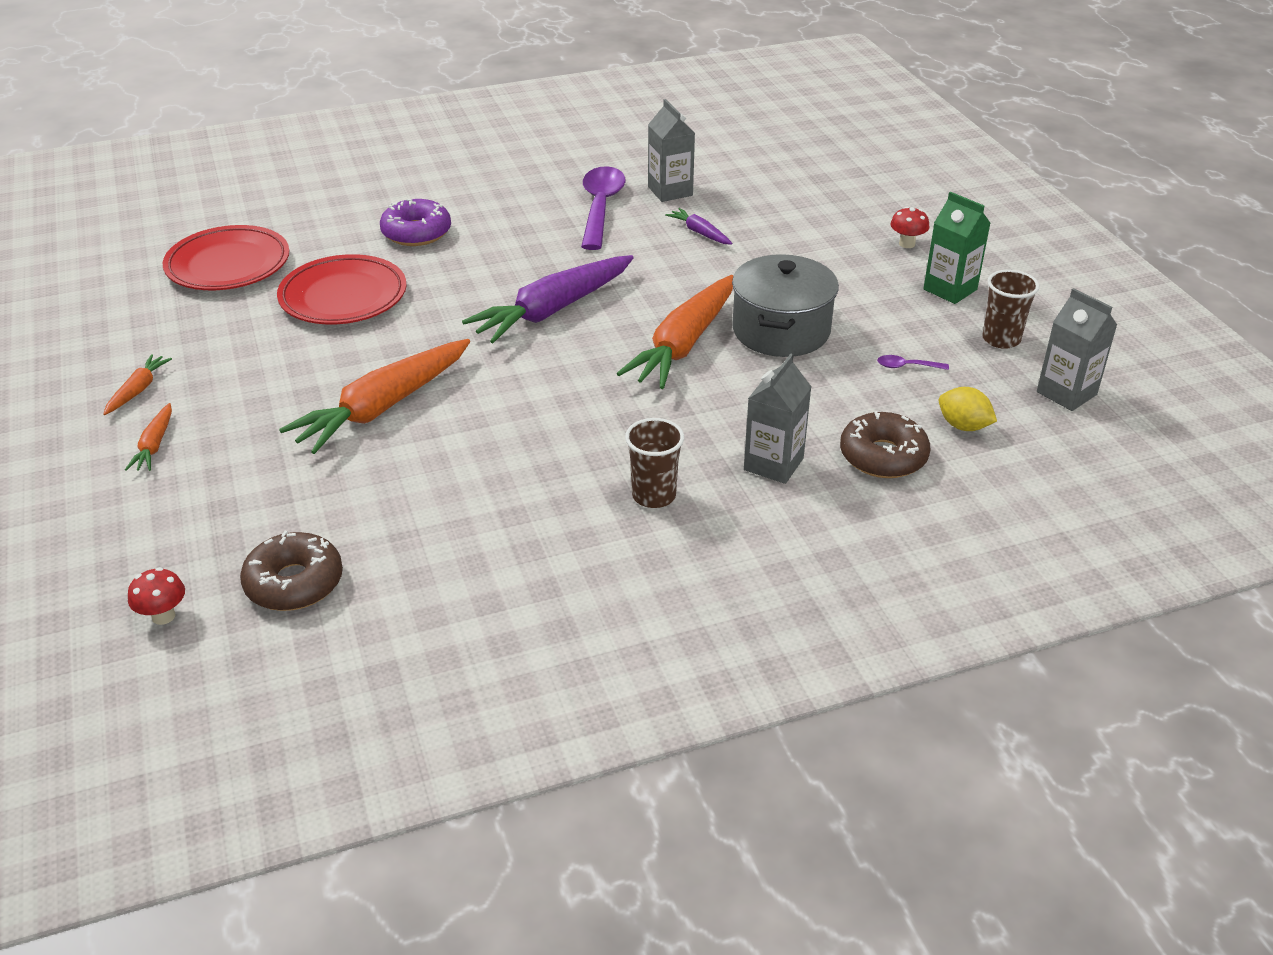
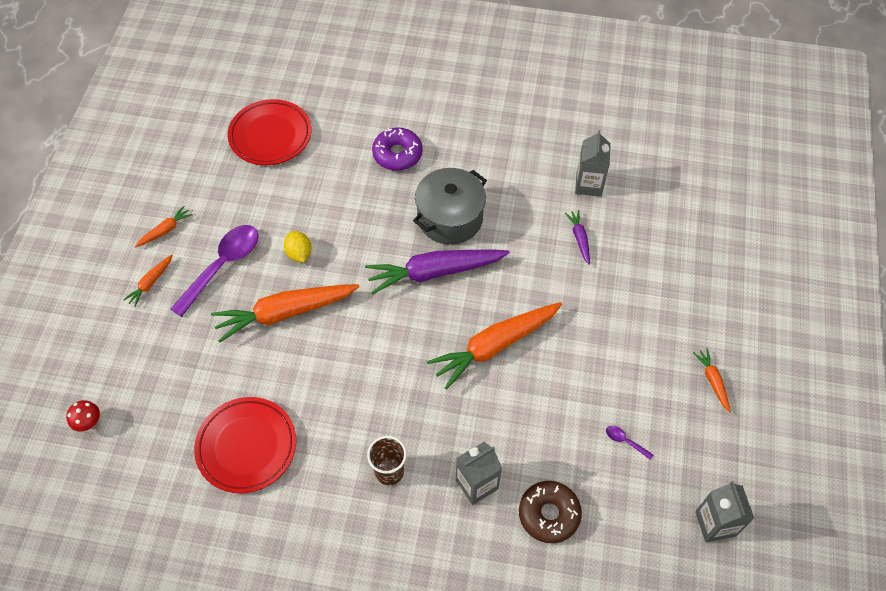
camera: 30 degrees right, 20 degrees up
brown donut [240,531,343,611] -> none
red plate [277,254,407,324] -> red plate moved to [194,397,296,493]
purple spoon [581,166,626,250] -> purple spoon moved to [170,225,259,317]
grey pot [732,254,839,357] -> grey pot moved to [413,168,487,245]
red mushroom [890,207,929,248] -> none
green carton [923,192,991,304] -> orange carrot [693,348,731,413]
yellow lemon [939,387,997,431] -> yellow lemon moved to [284,231,312,263]
brown cup [982,269,1039,349] -> none

